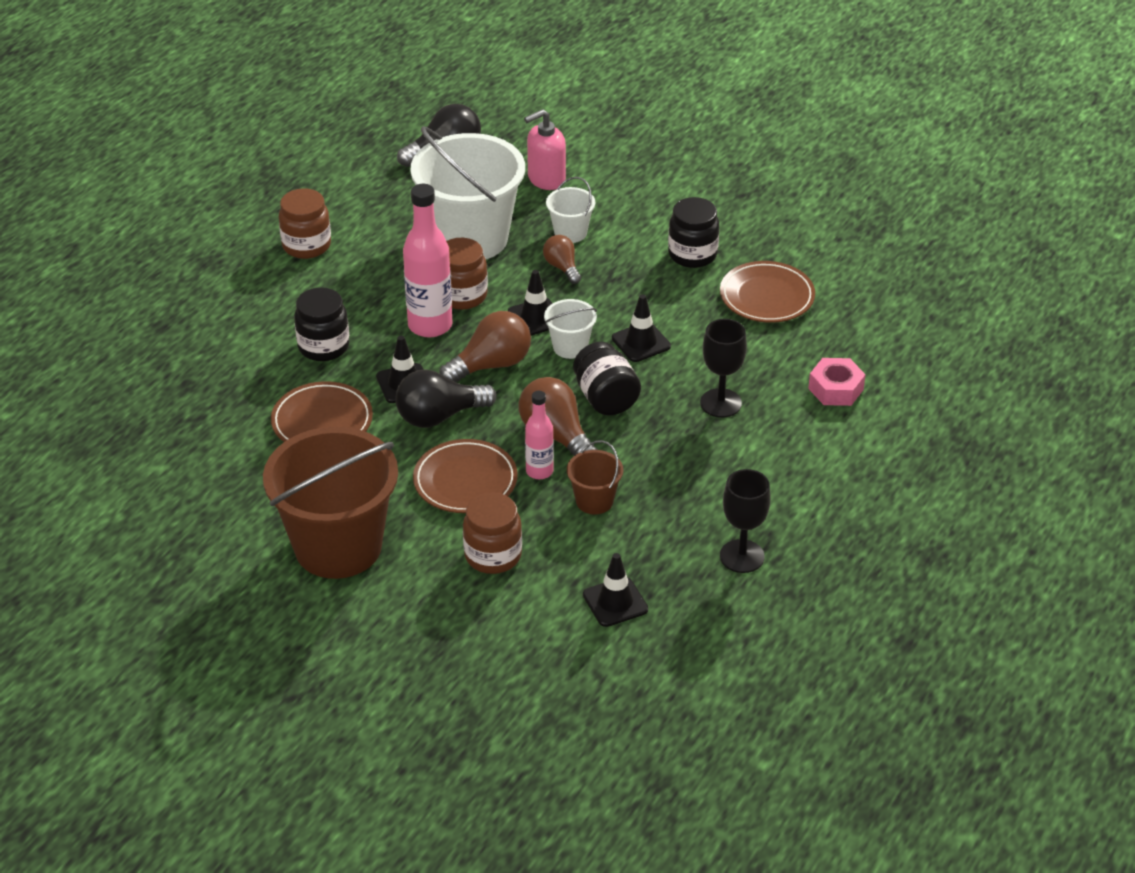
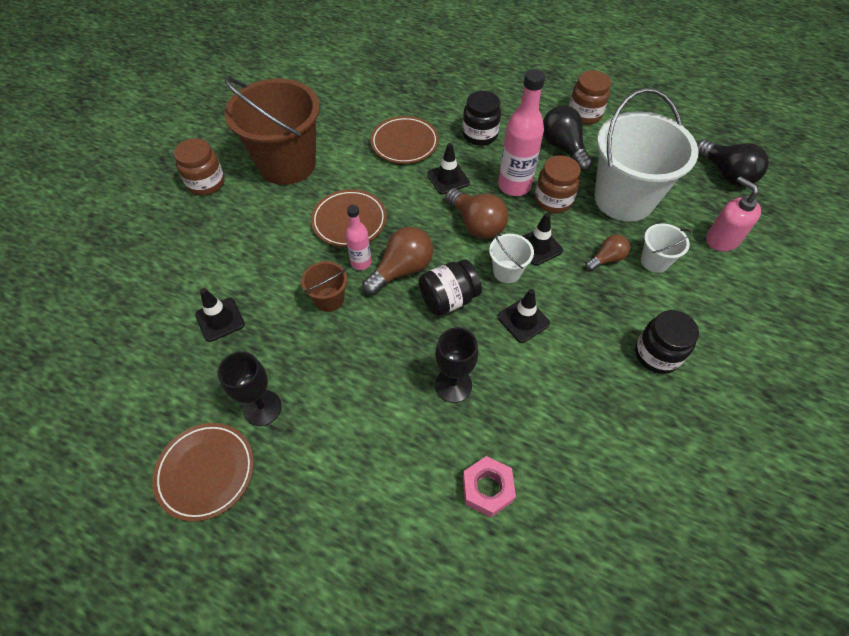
camera: 85 degrees right, 15 degrees up
black light bulb [395,369,497,428] -> black light bulb moved to [543,105,593,171]
brown jar [463,492,522,574] -> brown jar moved to [174,138,225,195]
brown plate [720,261,815,323] -> brown plate moved to [153,423,254,522]

